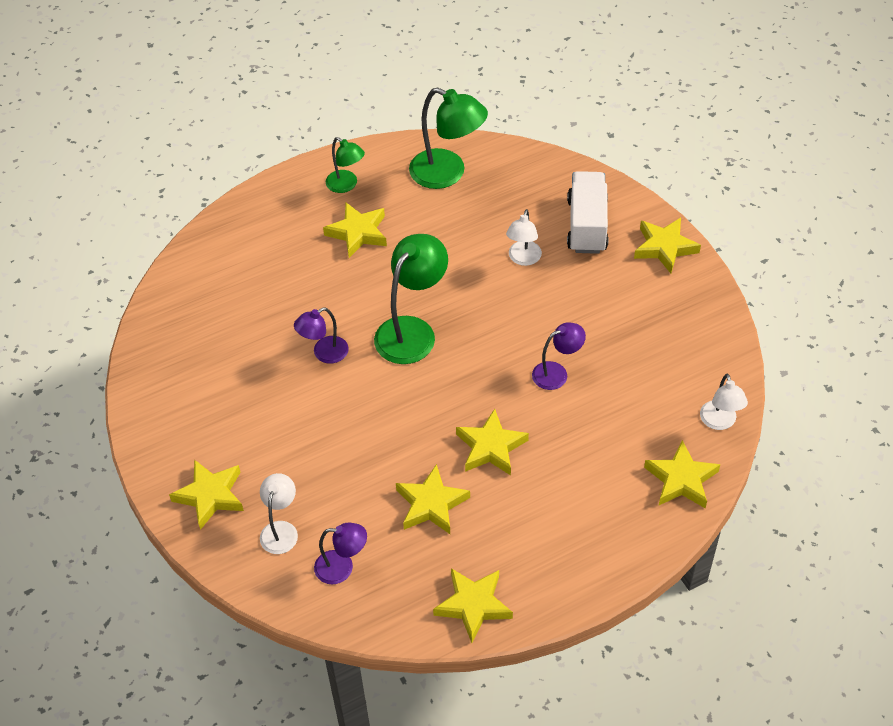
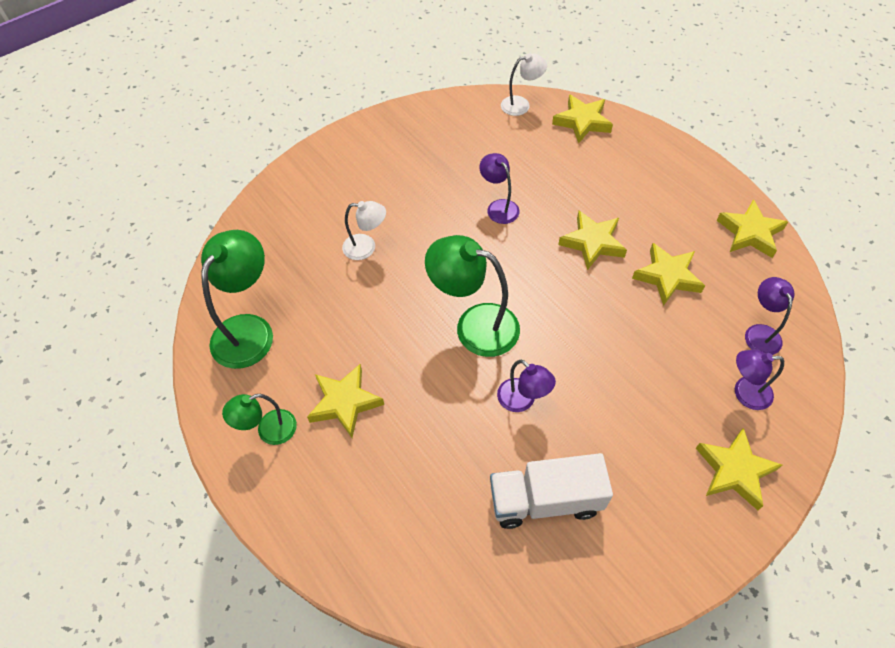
camera: 100 degrees left, 5 degrees up
white lamp [260,473,298,554] -> purple lamp [735,350,784,410]
green lamp [326,137,365,193] -> green lamp turned 150 degrees counterclockwise [222,394,297,445]
white truck [567,171,608,254] -> white truck moved to [490,453,613,529]
yellow star [634,218,701,273] -> none

